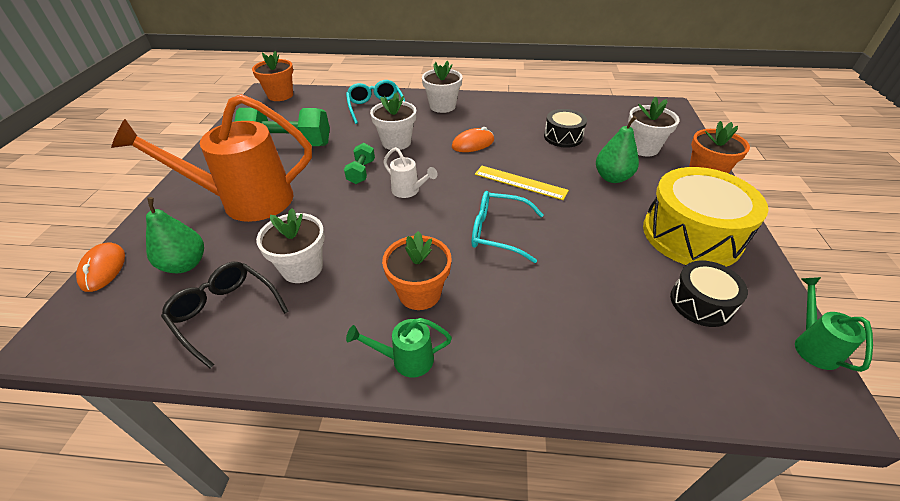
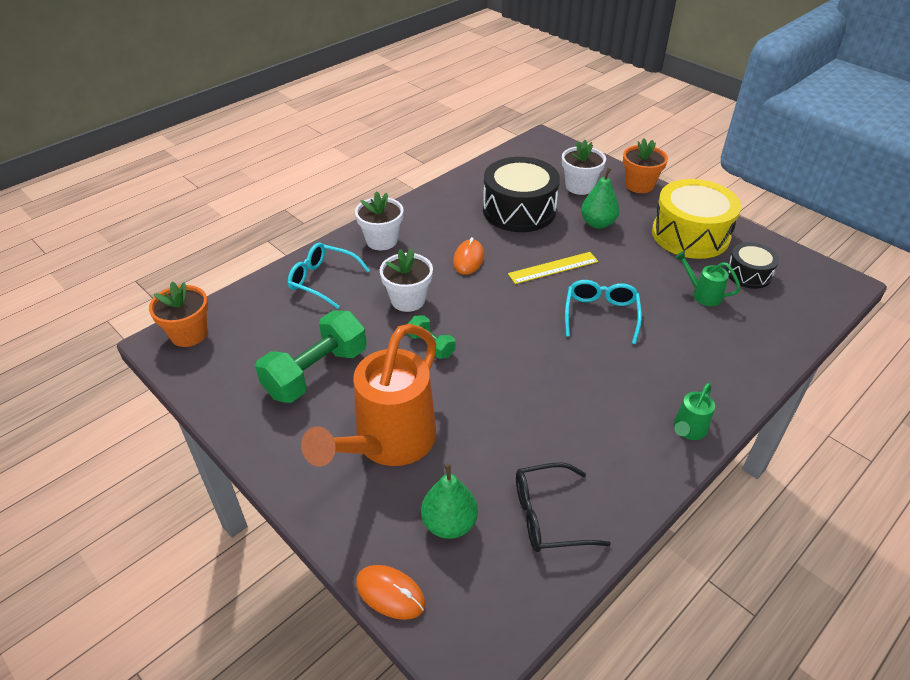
camera: 50 degrees left, 0 degrees up
white flower pot [256,208,325,283] -> none
orange flower pot [382,231,452,310] -> none
white watering can [384,147,438,198] -> none
turquoise glasses [472,191,544,263] -> turquoise glasses turned 135 degrees clockwise [565,280,642,344]
black drum [544,109,587,148] -> black drum [483,157,560,232], size x1.85
green watering can [795,277,873,372] -> green watering can moved to [675,251,741,306]

